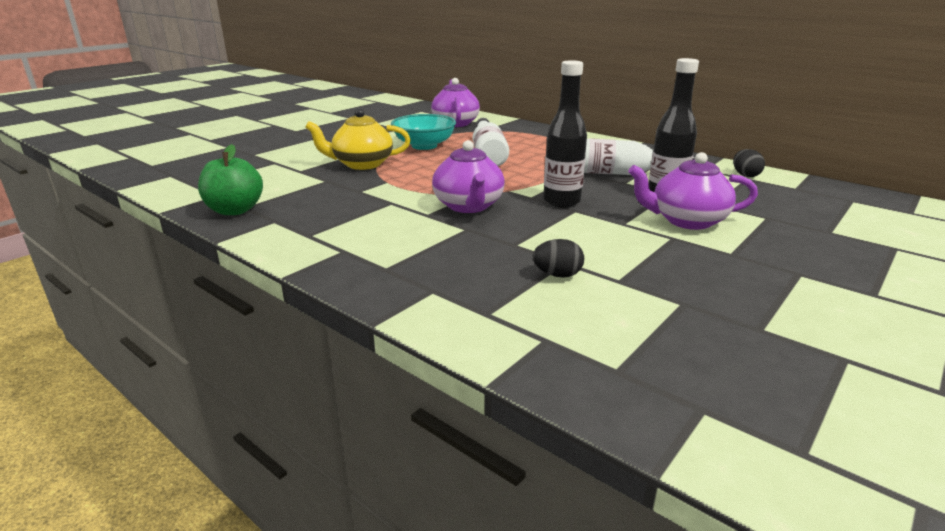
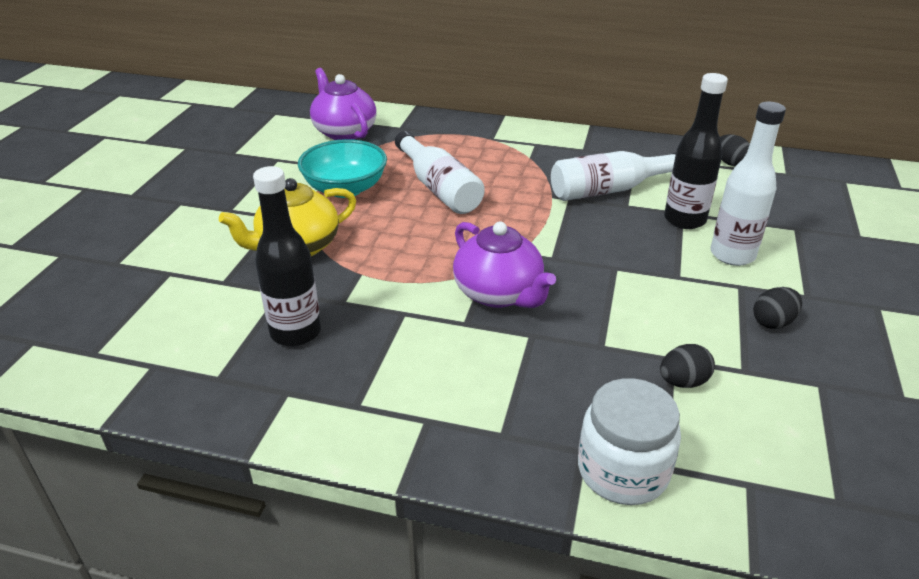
camera: 25 degrees left, 10 degrees up
green apple [198,144,263,215] -> none
black bottle [543,60,587,208] -> black bottle moved to [253,166,321,346]
purple teapot [628,152,758,230] -> white bottle [711,102,786,266]
none -> white jar [578,378,681,505]
none -> black egg [753,287,802,329]

